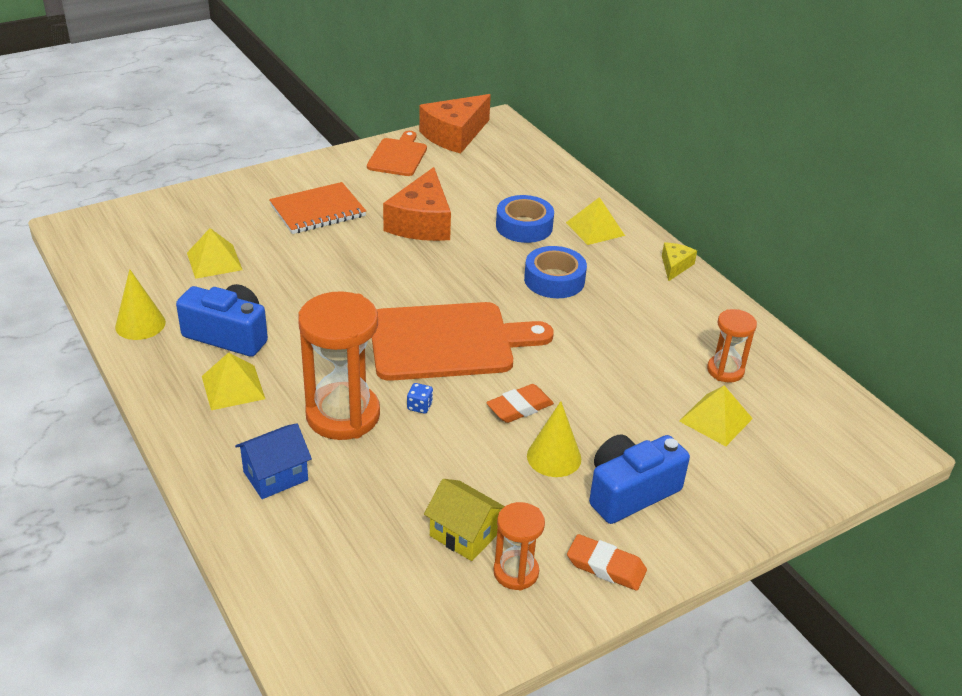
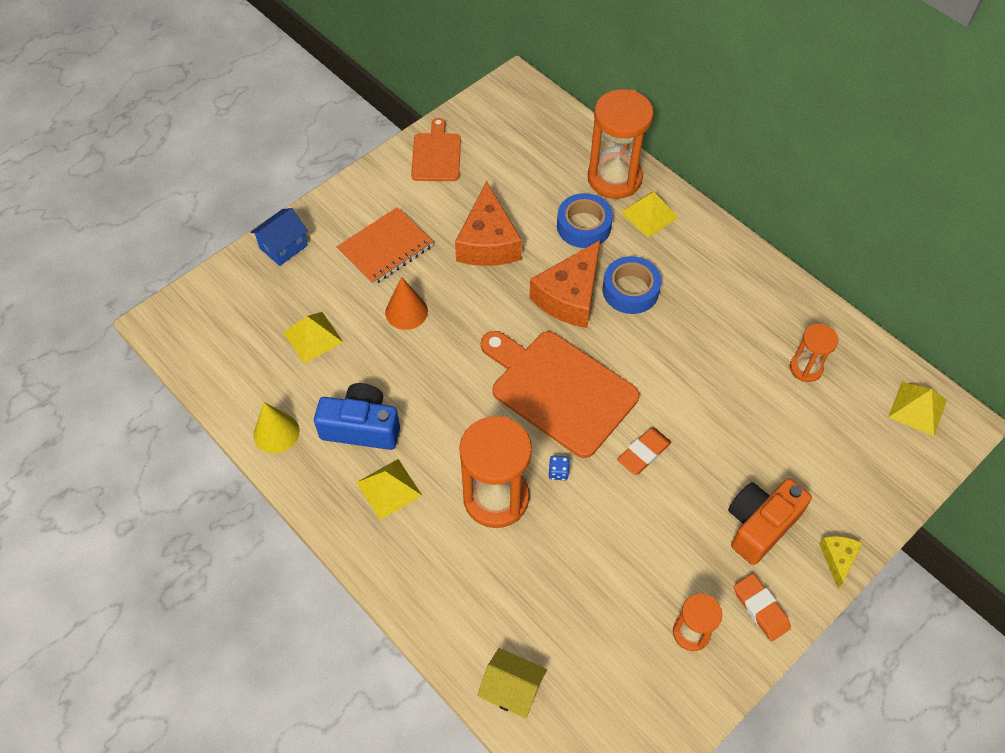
camera: 10 degrees left, 20 degrees up
blue house [235,423,312,499] -> blue house moved to [250,208,308,266]
orange cutting board [372,302,554,381] -> orange cutting board turned 120 degrees counterclockwise [481,331,639,458]
orange cheese [419,94,491,153] -> orange cheese moved to [529,240,600,328]
yellow house [424,479,505,561] -> yellow house moved to [478,648,547,718]
yellow cone [527,401,581,477] -> none
orange eraser [567,534,647,591] -> orange eraser turned 45 degrees clockwise [734,574,791,641]
blue camera [589,434,690,524] -> orange camera [728,478,812,565]
yellow cheese [662,242,697,281] -> yellow cheese moved to [819,536,862,588]
yellow pyramid [679,385,753,446] -> yellow pyramid moved to [888,382,947,436]
none -> orange cone [385,277,428,330]
none -> orange hourglass [588,89,654,199]

